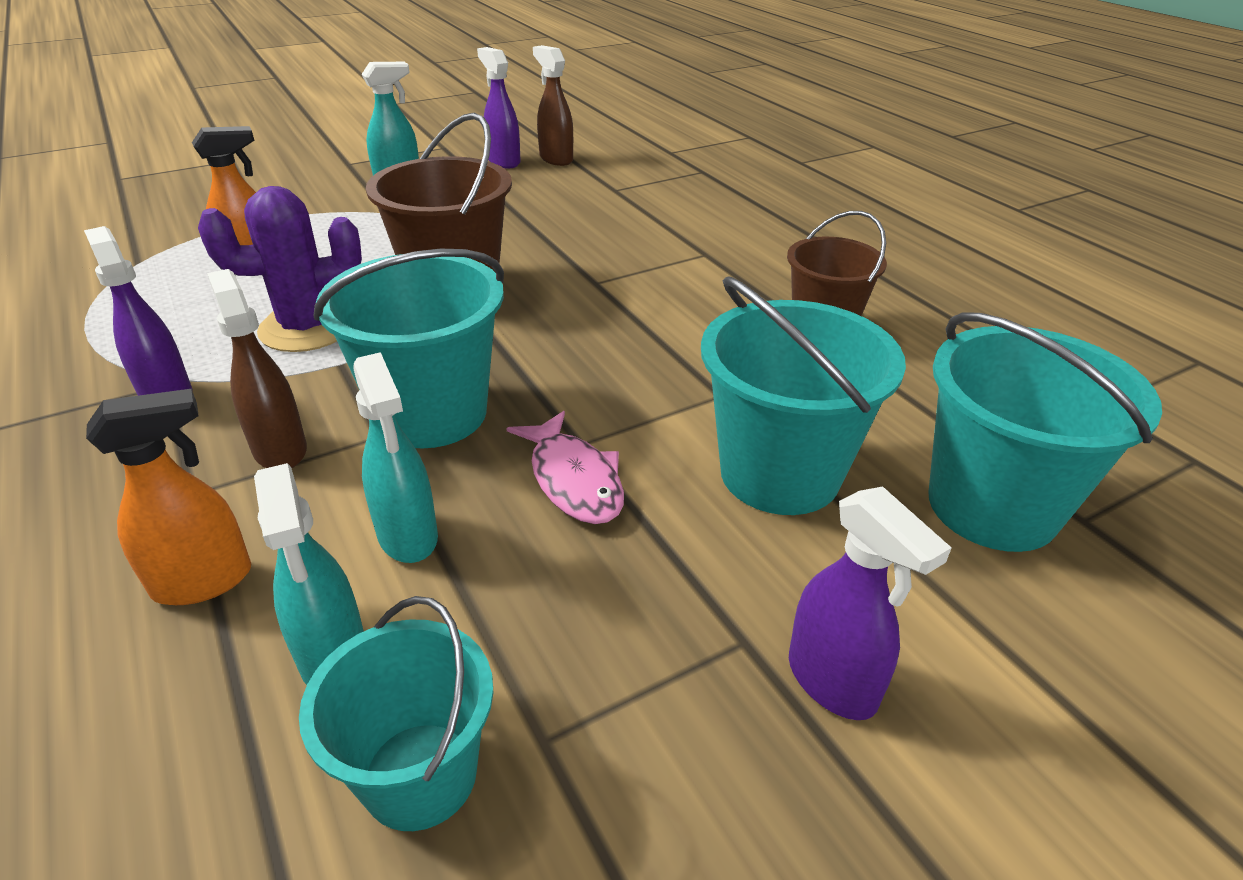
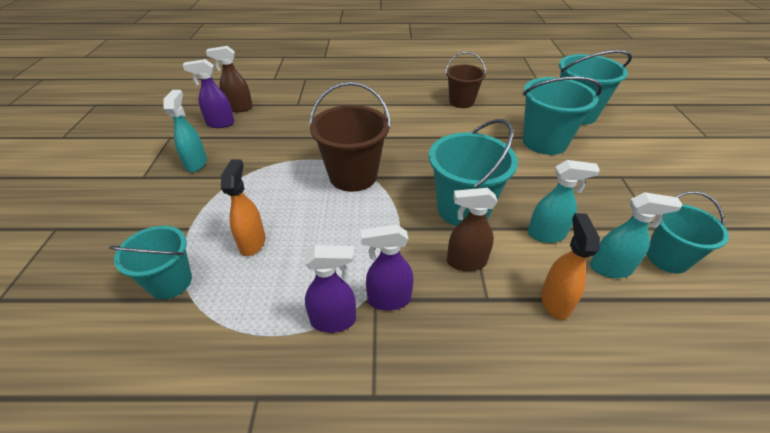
camera: 60 degrees left, 5 degrees up
purple cactus [198,186,362,352] -> none
pink fish [506,411,624,524] -> none
purple spray bottle [789,487,952,720] -> purple spray bottle moved to [304,245,356,333]
none -> turquoise bucket [109,226,192,299]

